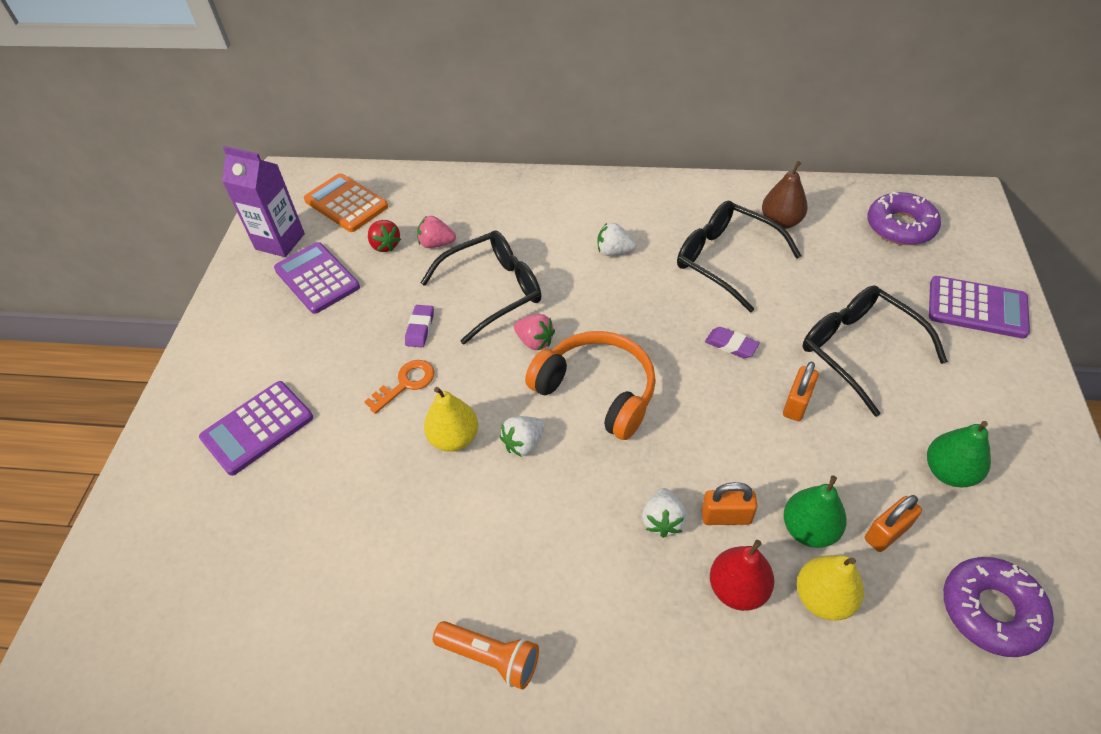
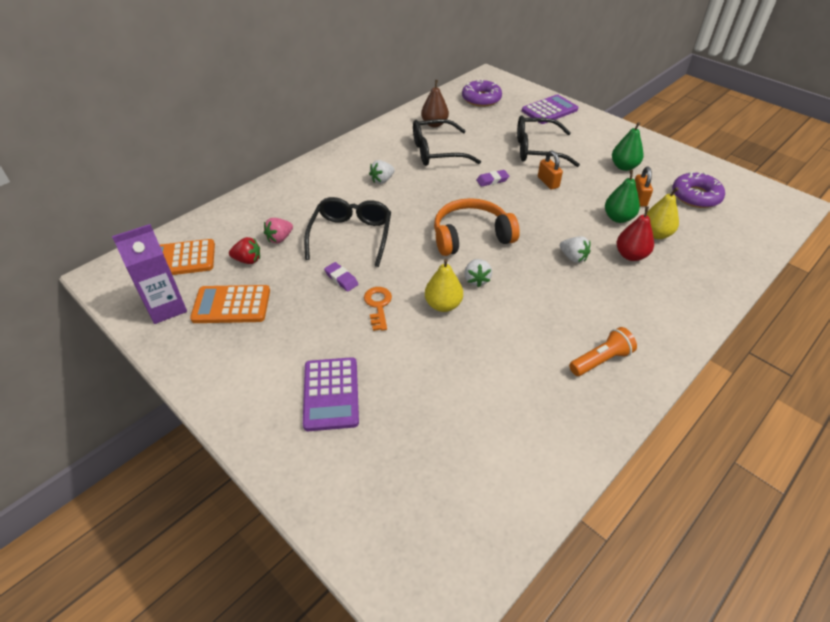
camera: 55 degrees left, 5 degrees down
purple calculator [274,242,360,314] -> orange calculator [190,285,270,323]
pink strawberry [514,314,555,350] -> none
orange padlock [702,482,757,525] -> none

